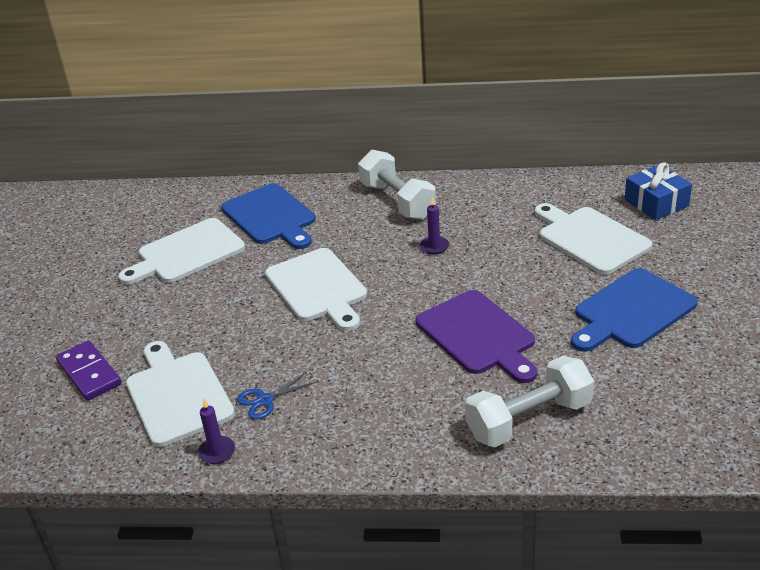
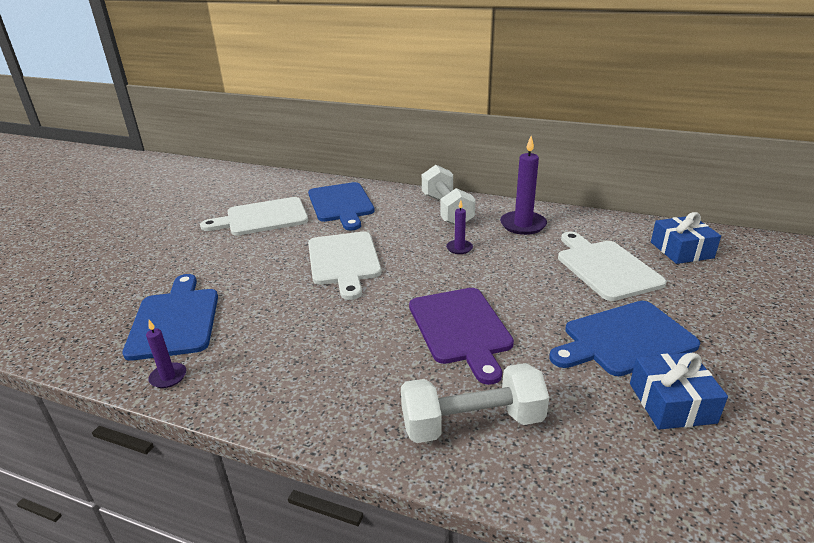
camera: 15 degrees right, 5 degrees down
purple domino [56,341,122,401] -> none
white cutting board [126,341,235,447] -> blue cutting board [122,274,218,361]
blue scissors [237,372,316,419] -> none
none -> purple candle [500,136,547,235]
none -> blue gift [630,352,728,430]

